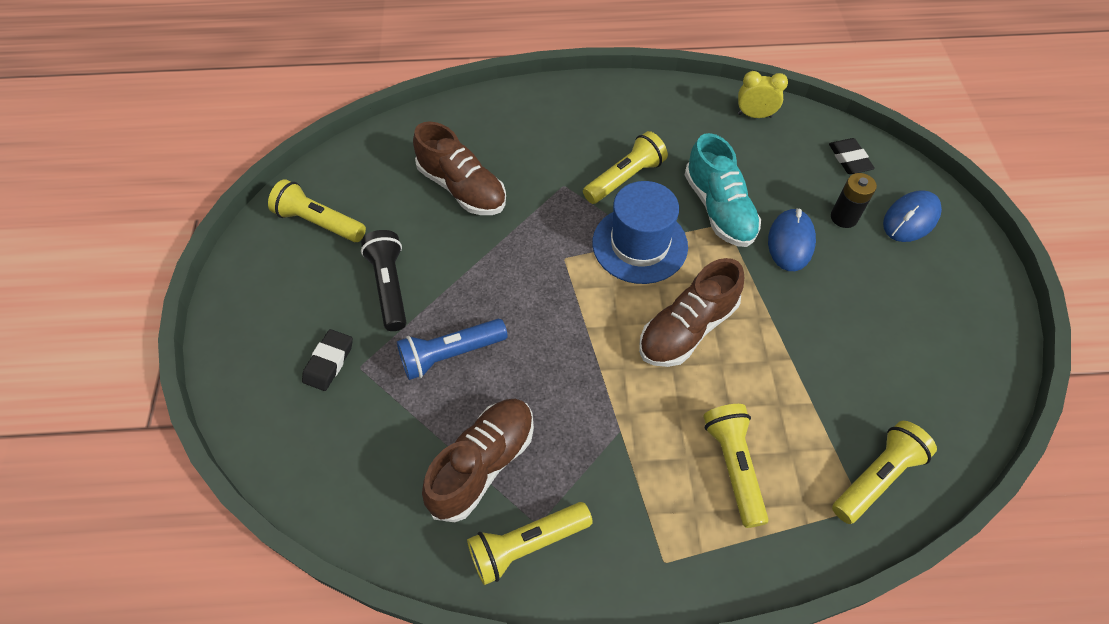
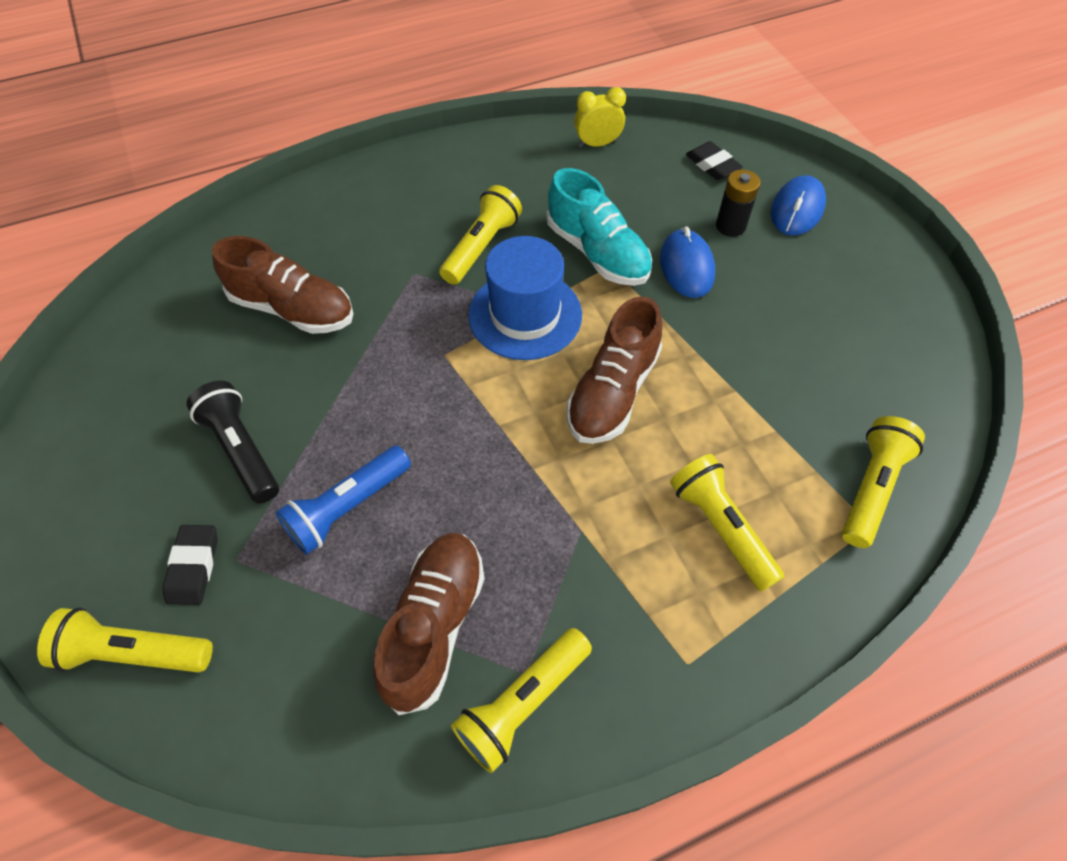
camera: 20 degrees left, 0 degrees up
yellow flashlight [268,179,366,242] -> yellow flashlight moved to [37,608,213,673]

